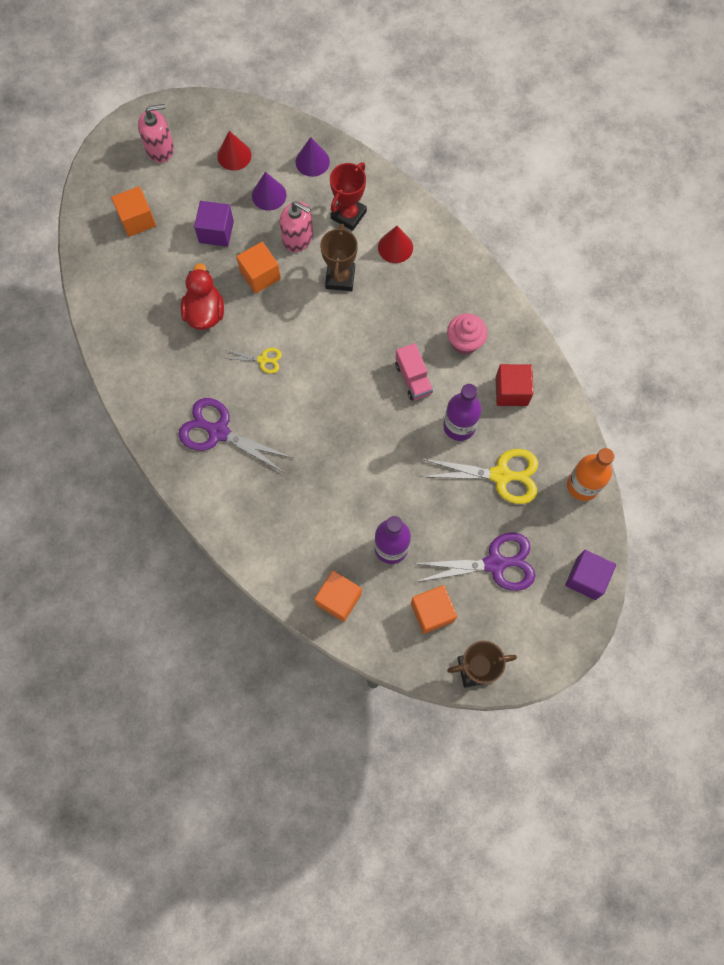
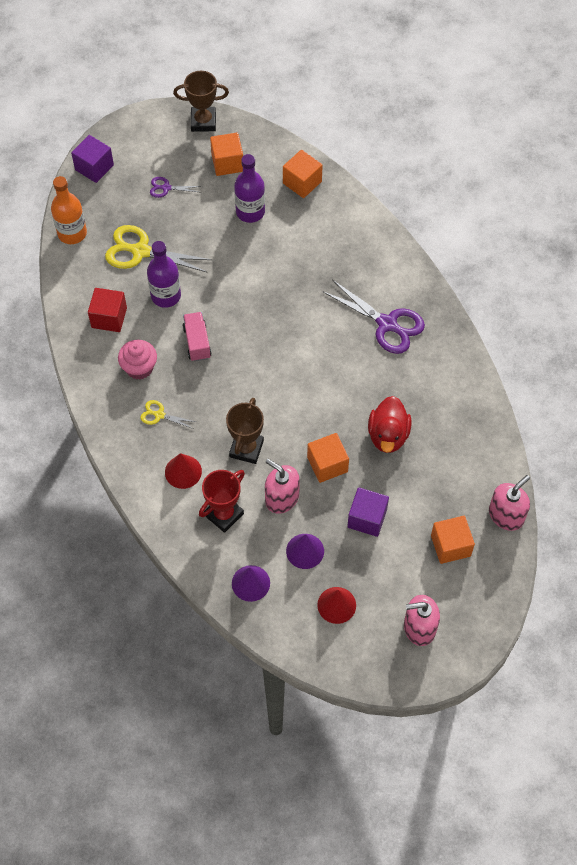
camera: 170 degrees left, 10 degrees down
yellow scissors [224,348,282,374] -> yellow scissors moved to [140,400,196,429]
purple scissors [412,533,535,591] -> purple scissors [150,177,202,198], size x0.50
none -> pink soap dispenser [489,475,530,531]

